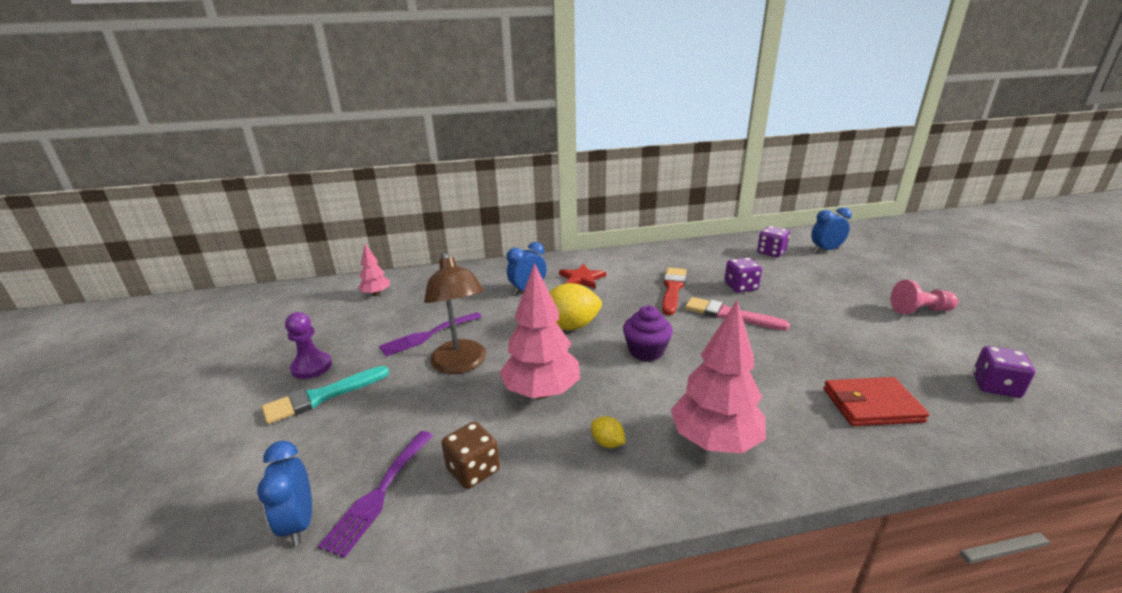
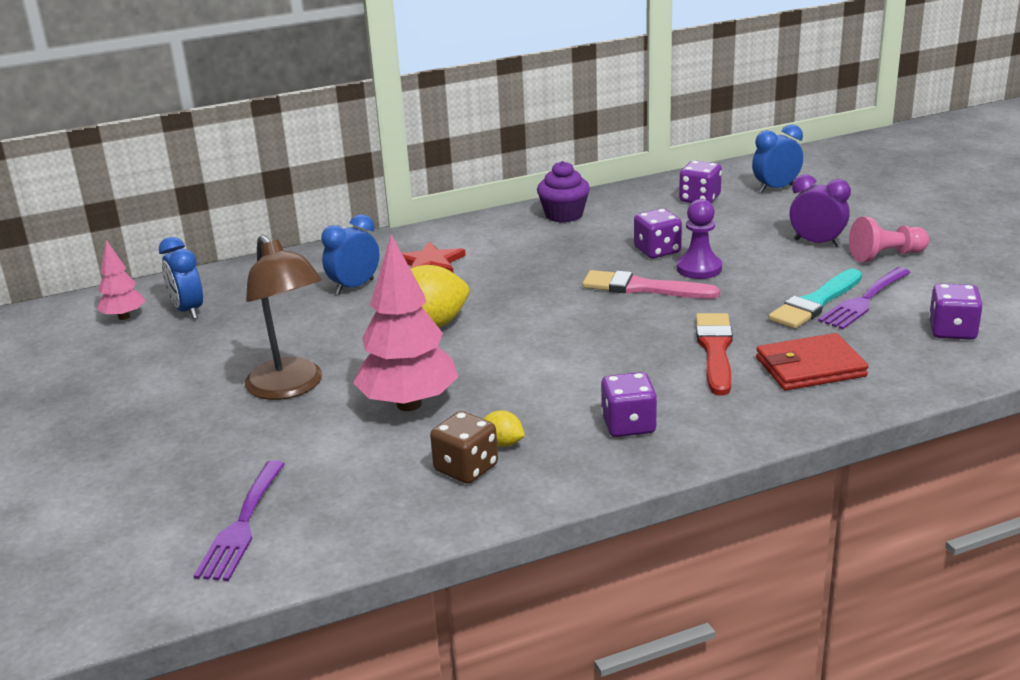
camera: 10 degrees left, 0 degrees up
blue clock [257,441,312,546] -> blue clock moved to [159,237,203,319]
turquoise brush [262,366,389,424] -> turquoise brush moved to [769,269,862,329]
purple pawn [285,312,332,379] -> purple pawn moved to [677,199,722,279]
purple fork [379,312,482,357] -> purple fork moved to [818,267,911,329]
brown dice [441,421,500,489] -> brown dice moved to [430,411,498,484]
purple cupcake [623,306,673,361] -> purple cupcake moved to [537,161,590,223]
red brush [662,267,686,315] -> red brush moved to [696,313,733,395]
pink tree [671,301,766,453] -> purple dice [601,372,657,437]
none -> purple clock [789,174,851,247]

